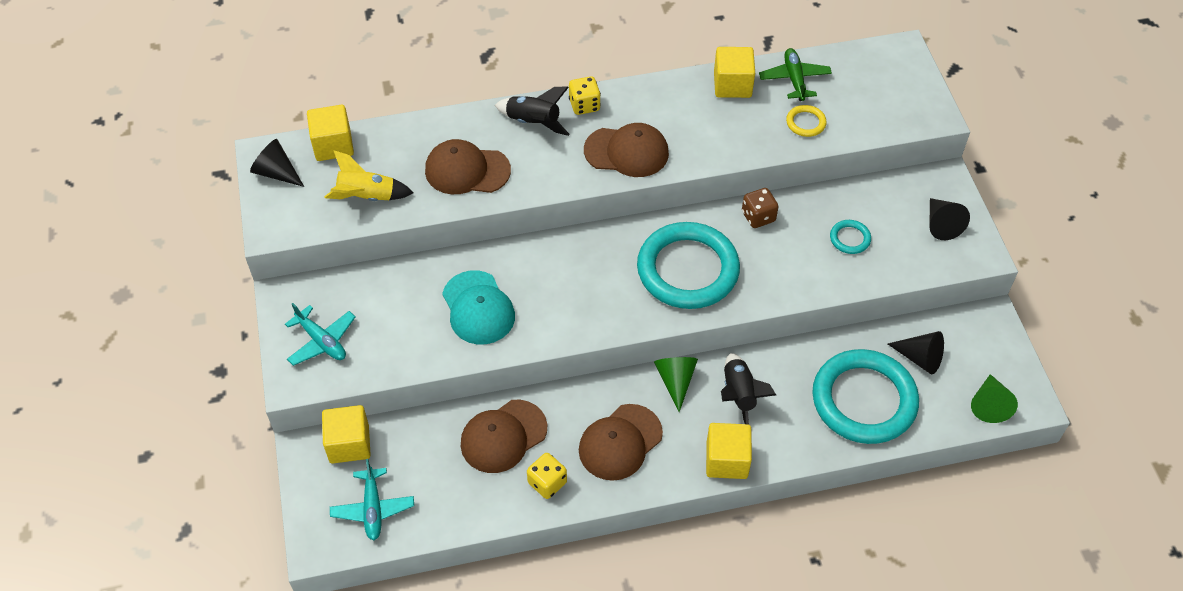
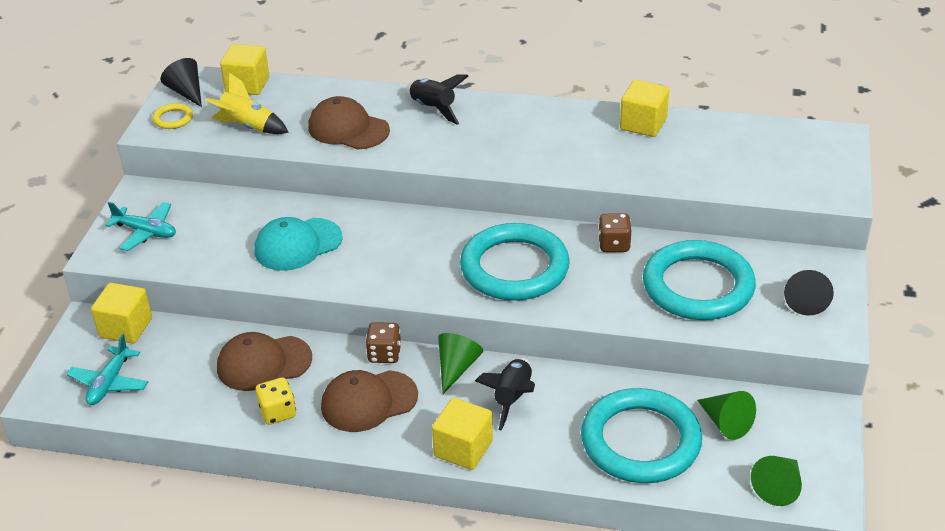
camera: 25 degrees right, 15 degrees down
turquoise plane [285,303,356,366] -> turquoise plane turned 45 degrees counterclockwise [105,202,176,251]
turquoise cap [442,270,515,345] -> turquoise cap turned 60 degrees clockwise [254,217,343,271]
yellow dice [569,76,601,115] -> none
brown cap [584,123,669,177] -> none
green plane [759,48,832,101] -> none
yellow ring [786,105,827,137] -> yellow ring moved to [152,103,193,129]
turquoise ring [830,220,871,254] -> turquoise ring [643,240,756,320], size x2.45
black cone [888,331,944,374] -> green cone [697,391,756,440]
none -> brown dice [365,322,401,363]

